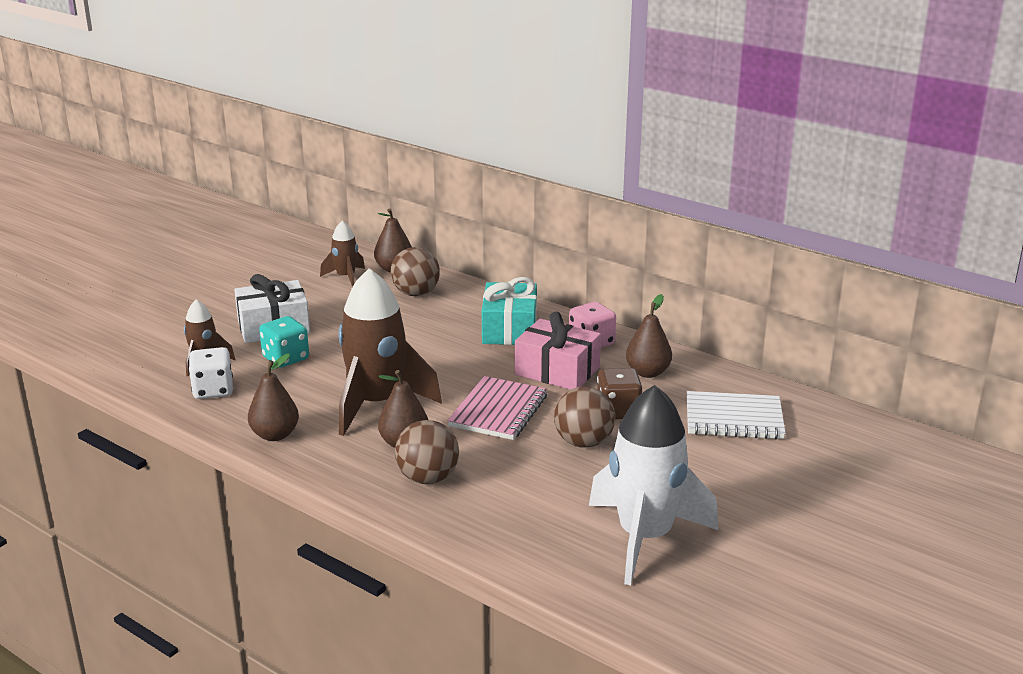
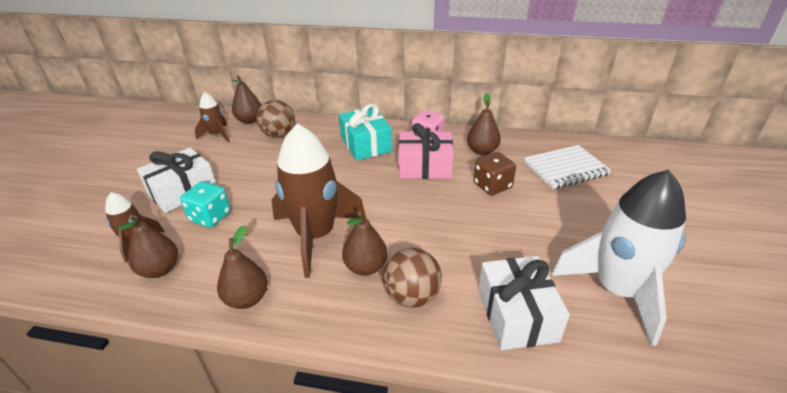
camera: 25 degrees left, 10 degrees up
white dice [189,347,233,399] -> brown pear [118,215,178,278]
pink notebook [447,376,547,440] -> none
brown ball [554,387,616,448] -> none
none -> white gift [478,256,570,350]

